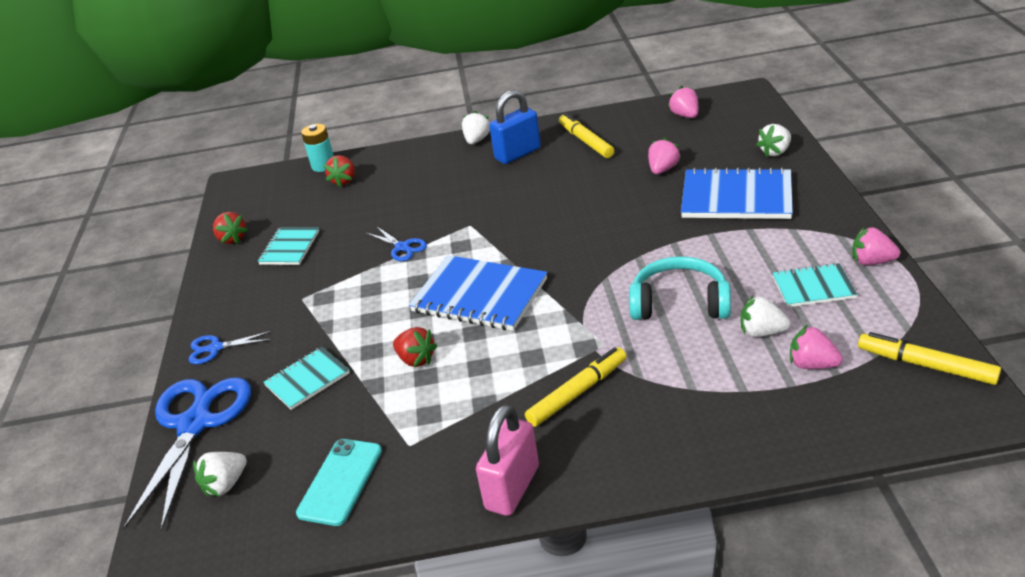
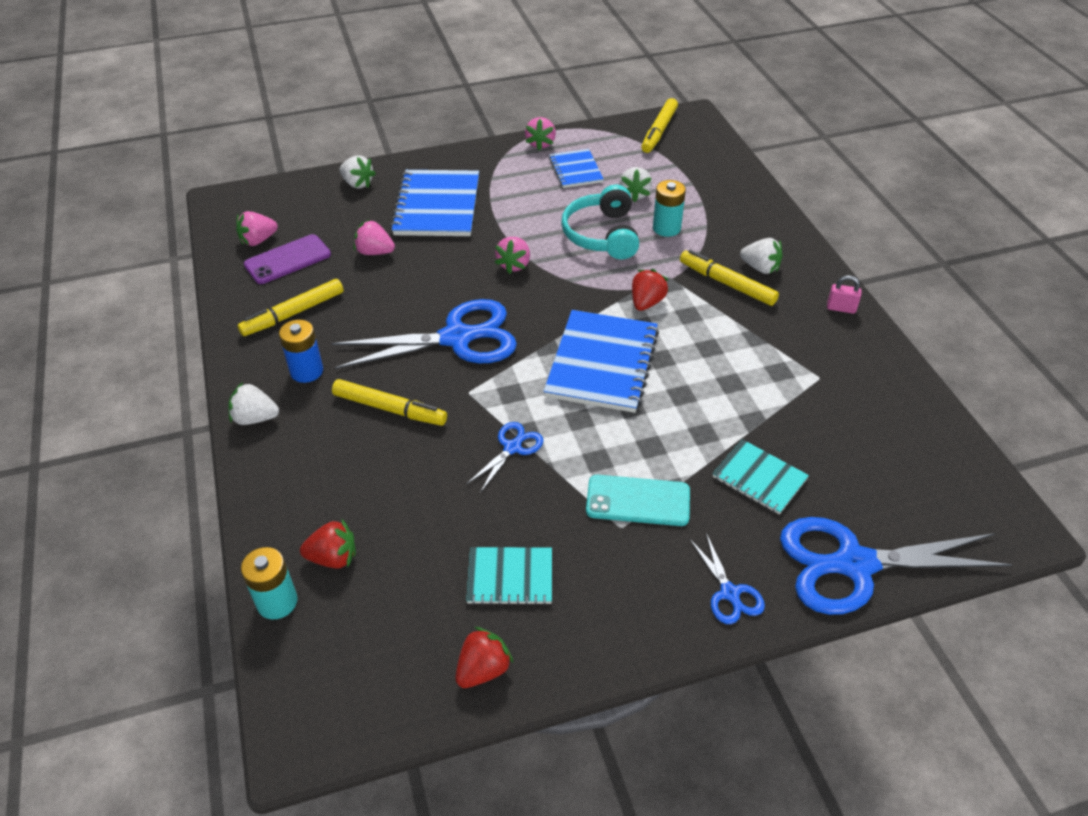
camera: 105 degrees left, 10 degrees up
white strawberry [193,452,247,497] -> white strawberry moved to [740,238,782,274]
turquoise phone [296,439,382,526] -> turquoise phone moved to [586,475,690,526]
red strawberry [393,327,437,367] -> red strawberry moved to [632,269,669,311]
pink padlock [476,404,539,516] -> pink padlock [827,275,862,314], size x0.50
blue padlock [489,90,541,164] -> blue battery [279,320,323,383]
turquoise notebook [772,263,857,307] -> blue notebook [549,149,604,188]
pink strawberry [790,325,843,369] -> pink strawberry moved to [495,237,530,274]
none -> purple phone [244,234,331,284]
none -> blue scissors [331,299,517,369]
none -> yellow marker [332,379,447,426]
none -> turquoise battery [653,180,686,237]

